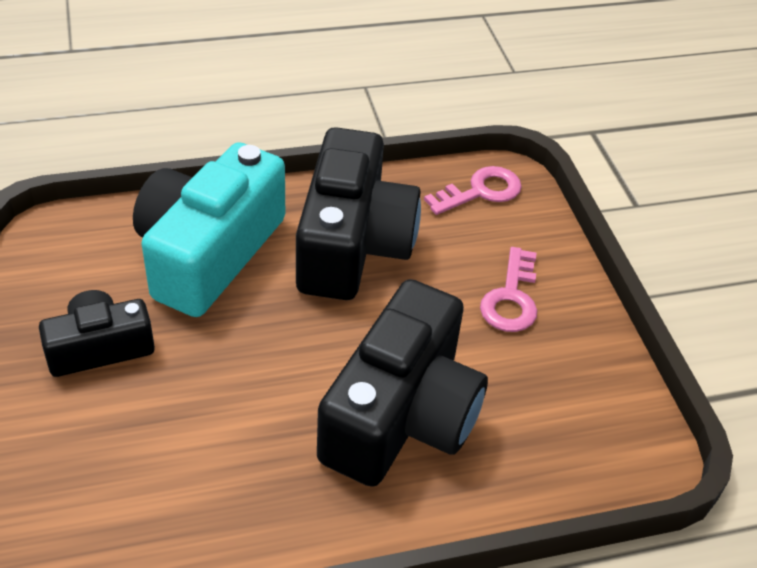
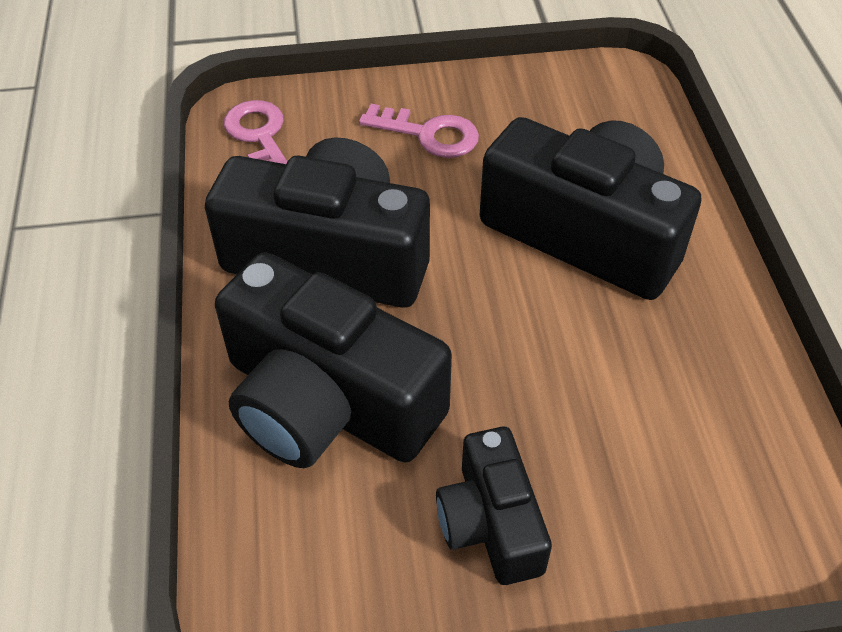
camera: 80 degrees left, 5 degrees up
turquoise camera [133,142,285,317] -> black camera [215,252,452,468]

